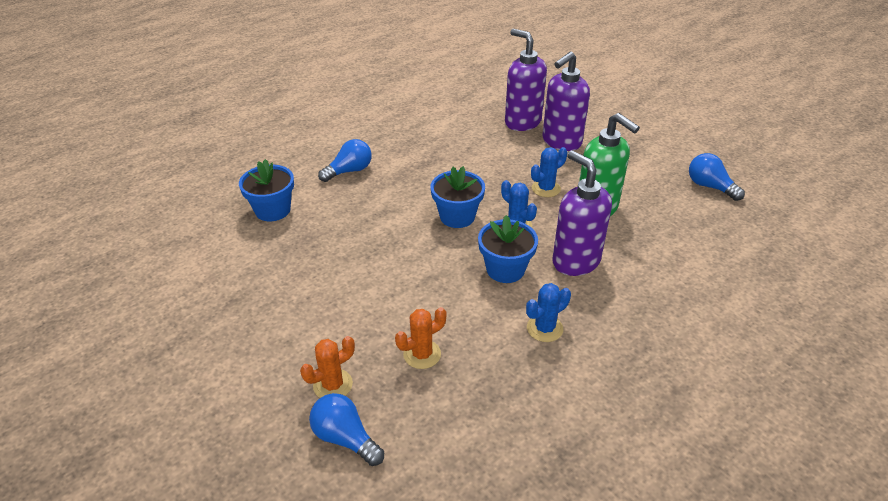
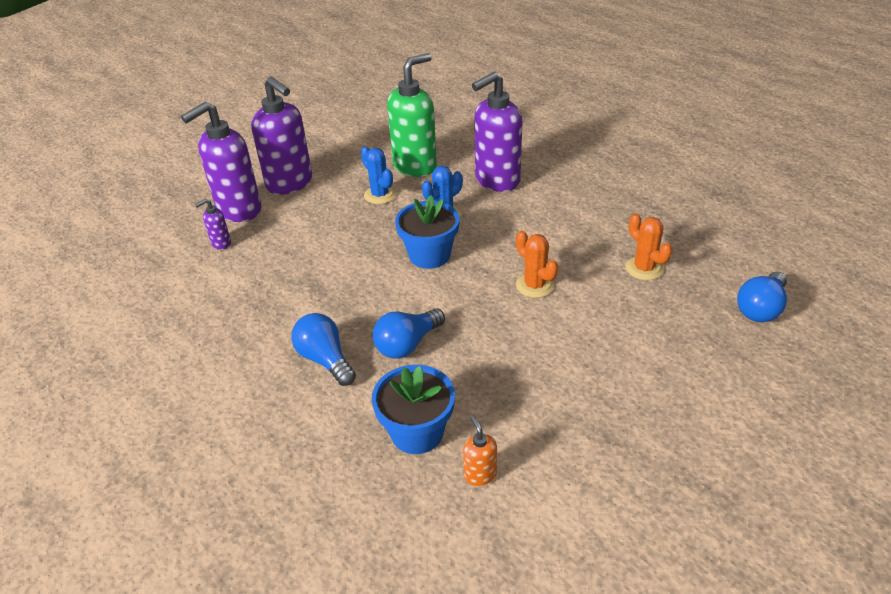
camera: 90 degrees left, 0 degrees up
orange cactus [300,336,355,398] -> orange cactus moved to [516,230,558,298]
blue flower pot [478,215,538,283] -> none
blue cactus [526,283,571,342] -> none
blue light bulb [689,153,745,201] -> blue light bulb moved to [373,308,445,359]
none -> purple soap dispenser [195,199,231,250]
none -> orange soap dispenser [463,415,497,486]

